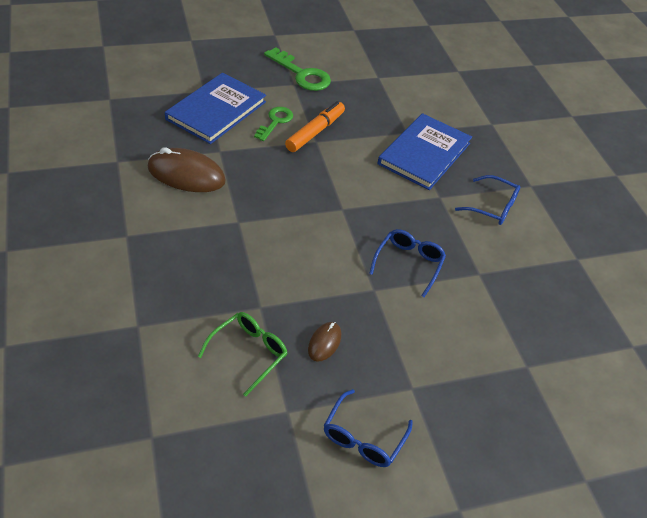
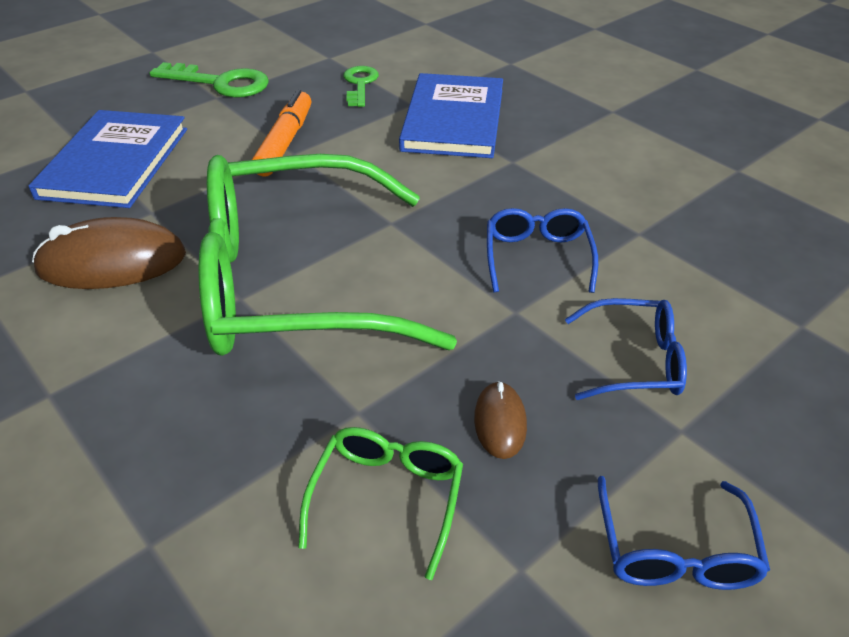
camera: 20 degrees left, 5 degrees down
green key [254,107,293,141] -> green key moved to [343,66,379,107]
blue glasses [455,175,520,225] -> blue glasses moved to [565,298,687,400]
none -> green glasses [198,154,457,356]

